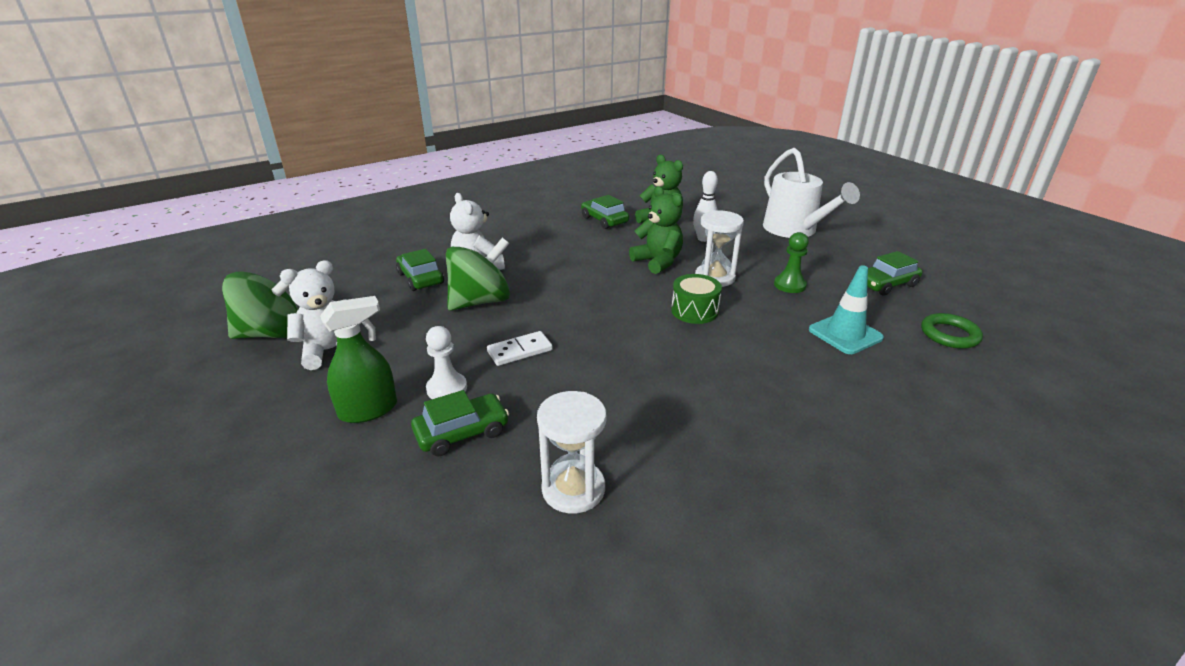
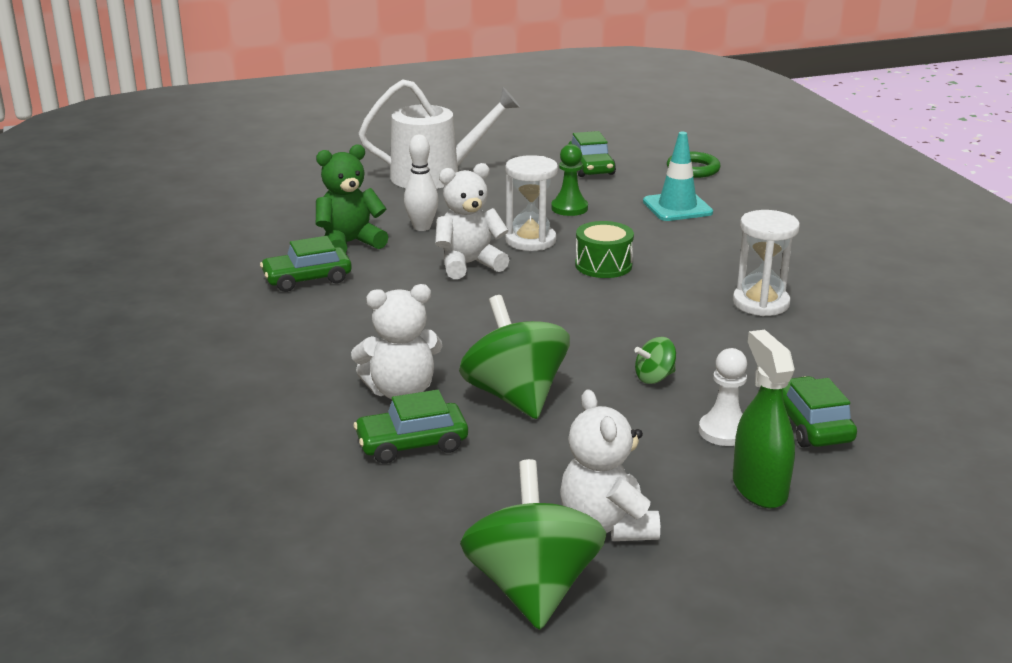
camera: 75 degrees left, 5 degrees down
white domino [487,331,553,366] -> green spinning top [634,337,676,384]
white hourglass [537,391,606,513] -> white hourglass moved to [733,210,800,316]
green teddy bear [629,186,683,274] -> white teddy bear [435,163,509,279]

